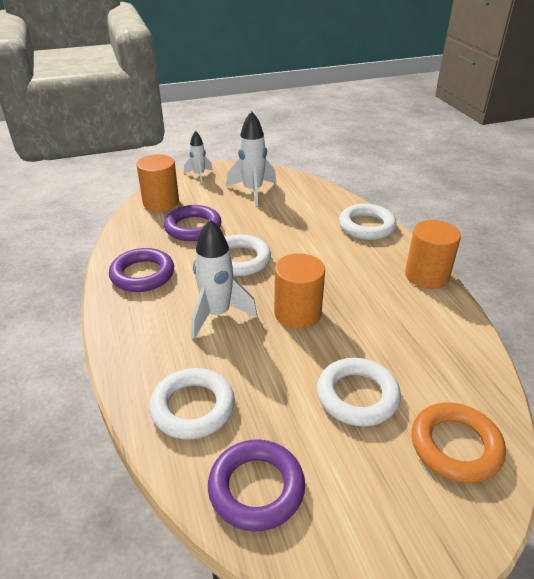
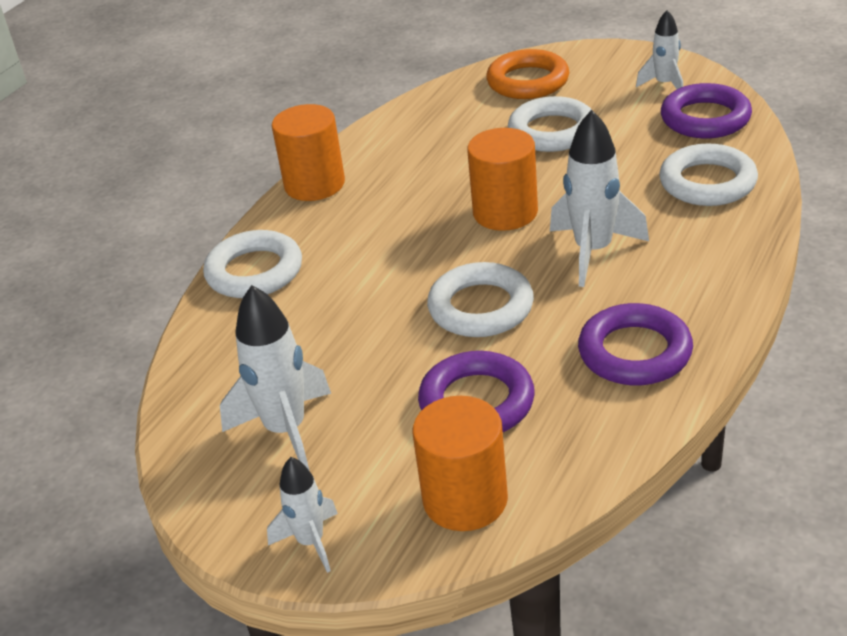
camera: 130 degrees left, 0 degrees up
none -> white rocket [636,10,683,89]

